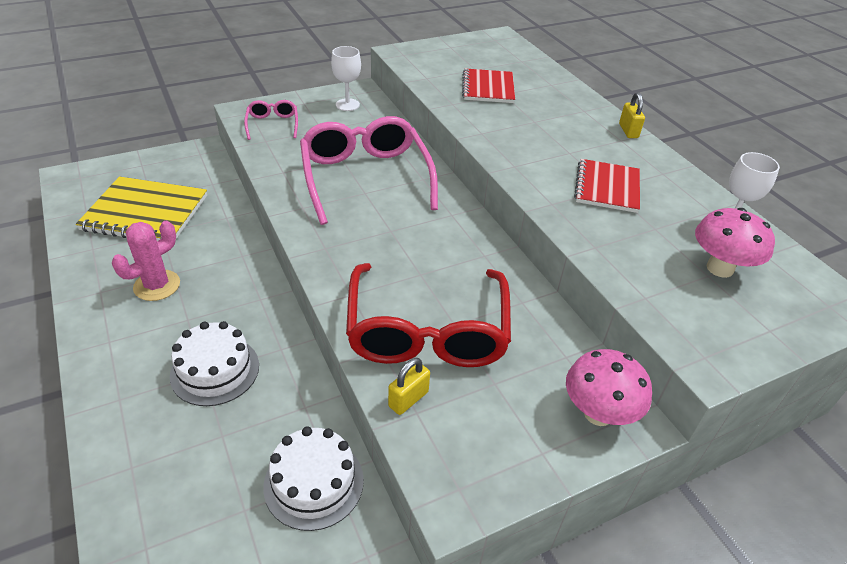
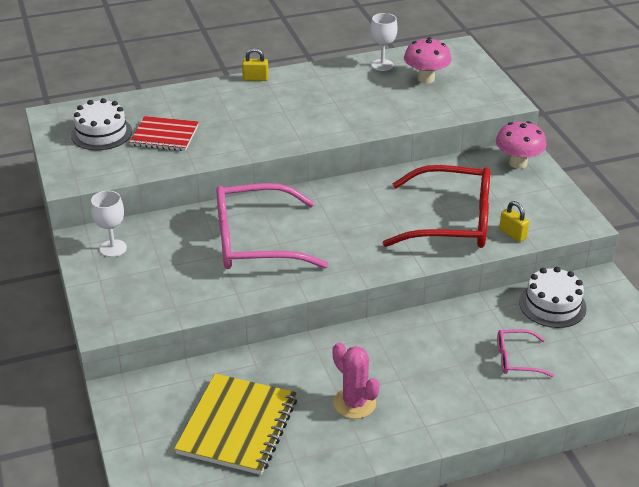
camera: 80 degrees left, 5 degrees down
white cake [170,321,259,406] -> white cake moved to [71,98,132,150]
pink glasses [244,100,298,140] -> pink glasses moved to [497,329,554,377]
red notebook [574,159,640,213] -> none

